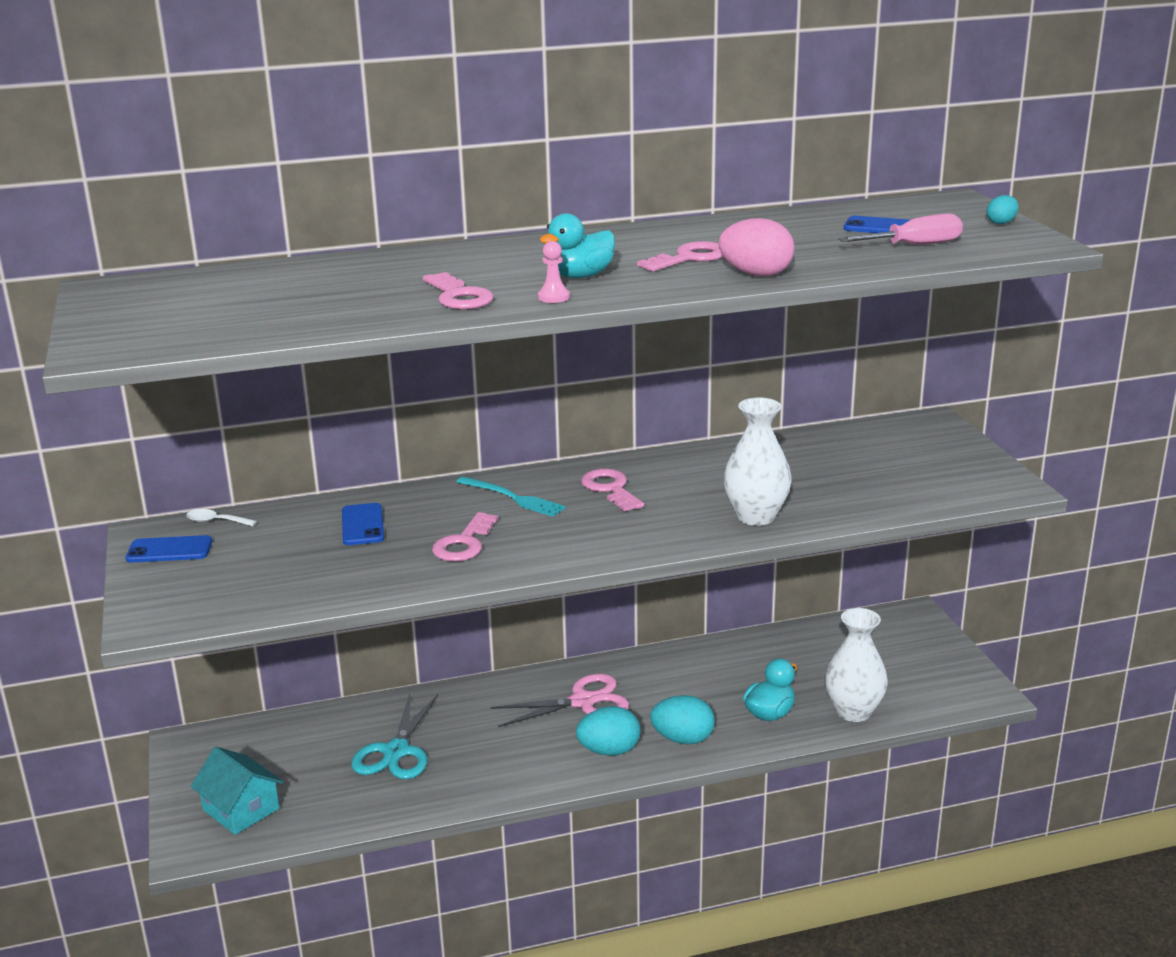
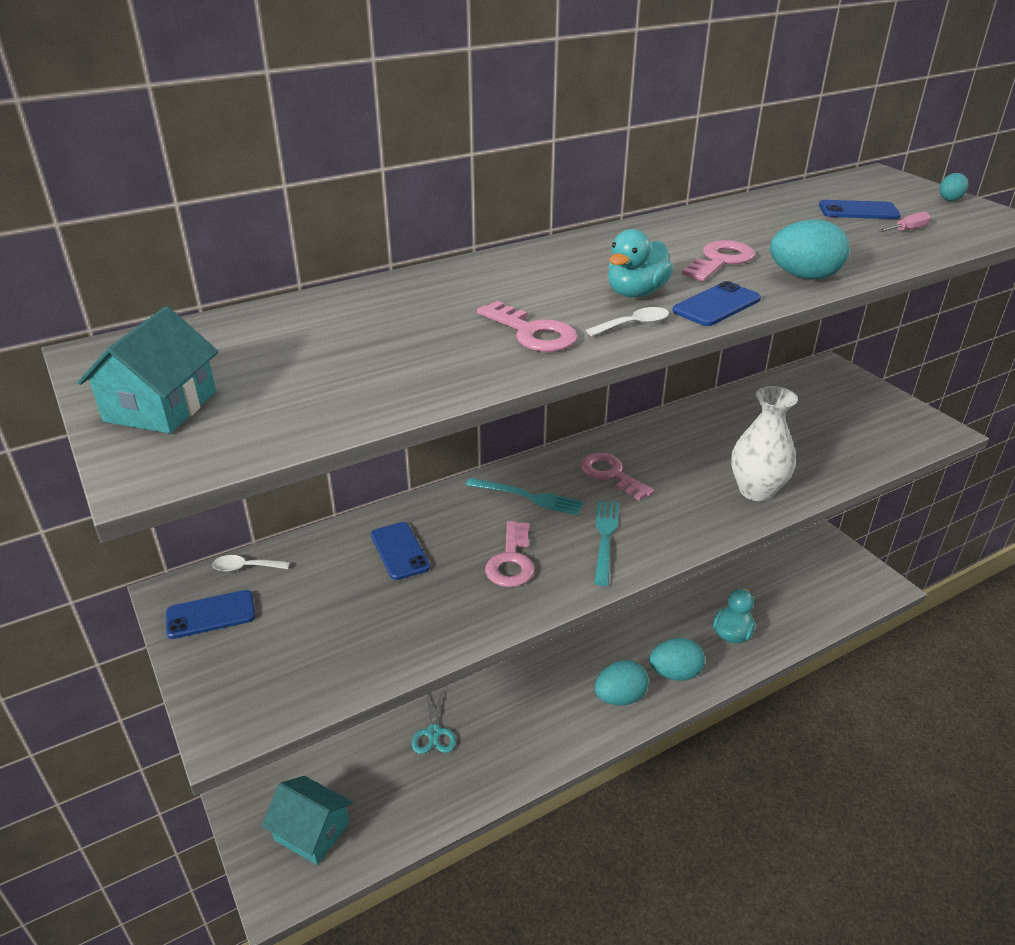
camera: 15 degrees left, 10 degrees up
turquoise scissors [351,694,438,779] -> turquoise scissors [412,688,456,754], size x0.63
pink scissors [491,674,629,727] -> none
pink pawn [538,241,570,303] -> white spoon [586,307,669,336]
pink egg [719,218,795,276] -> turquoise egg [770,219,850,279]
white vase [825,608,888,722] -> none
pink screwdriver [839,214,963,245] -> pink screwdriver [878,212,931,232], size x0.56
none -> turquoise house [77,306,219,434]
none -> turquoise fork [594,500,619,586]
none -> blue phone [672,281,761,326]

